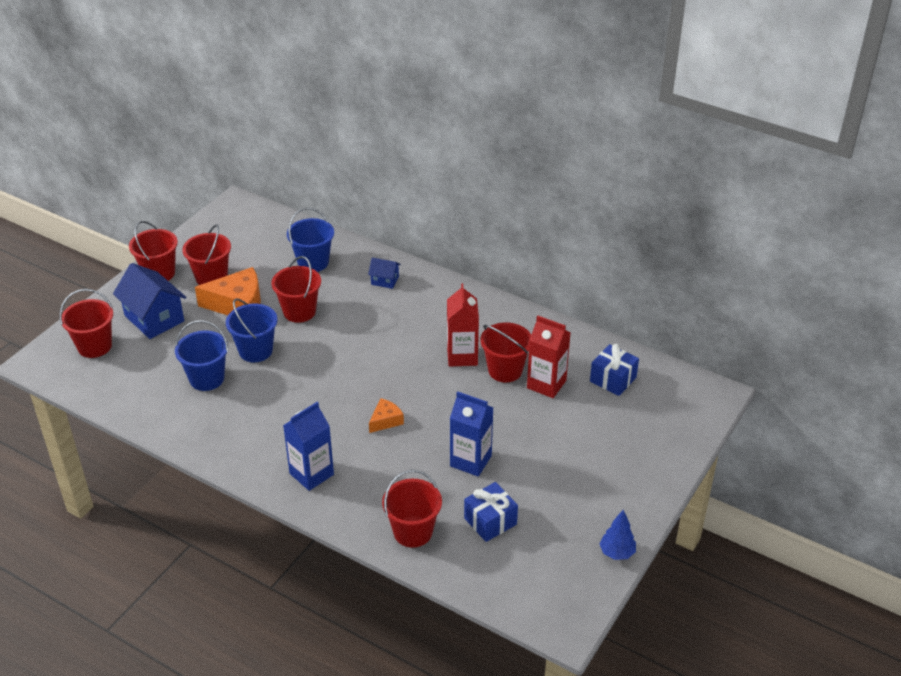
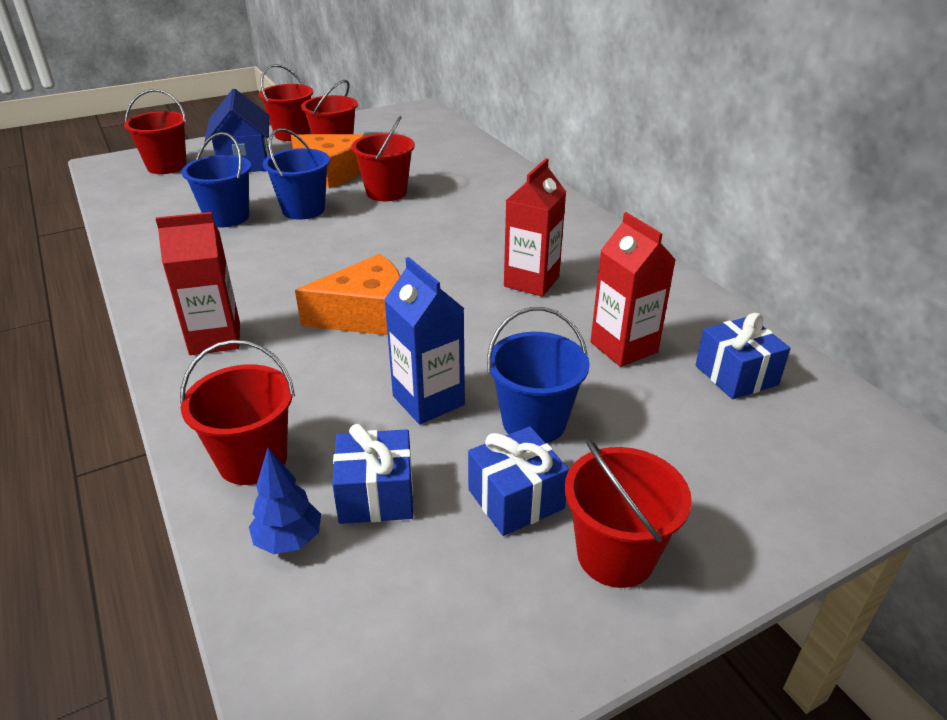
camera: 30 degrees right, 5 degrees down
blue carton [283,402,334,491] -> red carton [156,212,240,355]
blue bucket [287,208,334,272] -> blue bucket moved to [487,307,590,443]
blue house [368,258,401,289] -> none
orange cheese [369,398,404,433] -> orange cheese [295,254,400,335], size x1.92
red bucket [480,322,531,382] -> red bucket moved to [564,438,692,588]
blue tree [599,510,636,560] -> blue tree moved to [249,448,321,554]
none -> blue gift [468,427,569,536]

